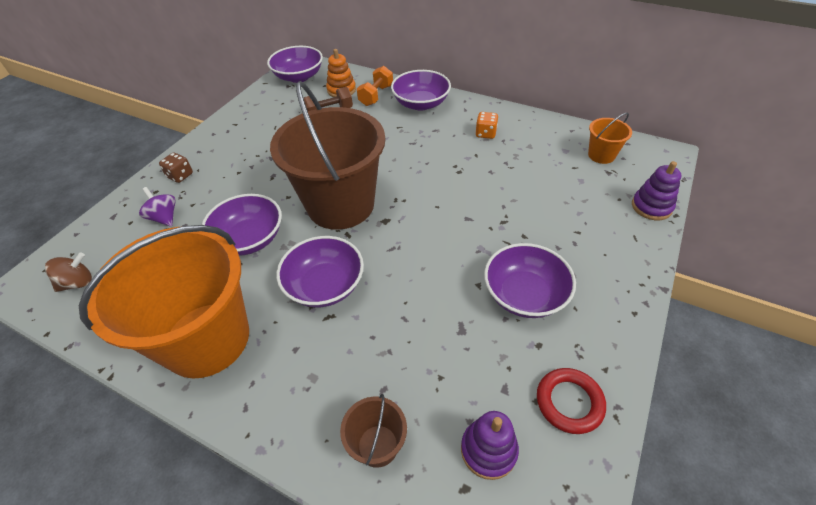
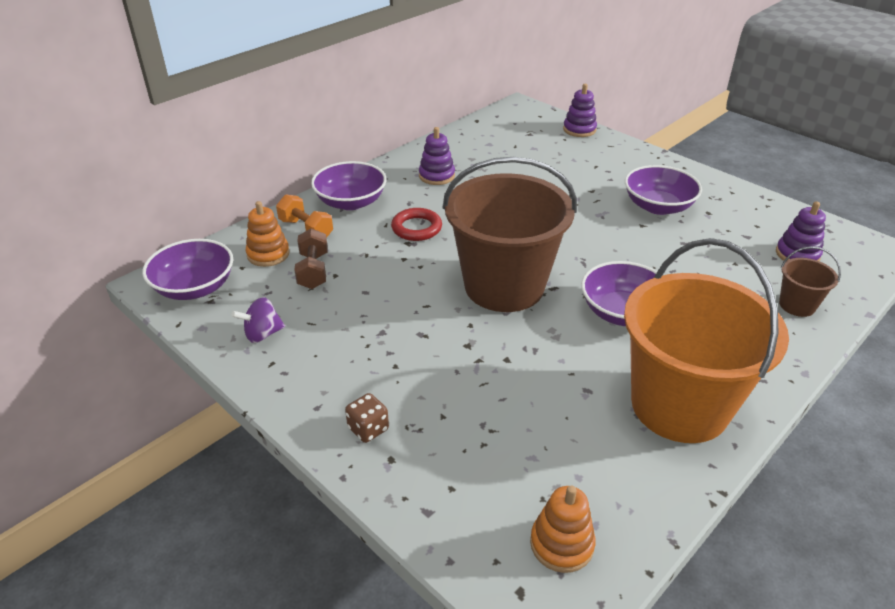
camera: 75 degrees left, 10 degrees down
brown spinning top [45,252,92,292] -> orange stacking toy [530,486,596,573]
purple spinning top [139,187,176,227] -> purple spinning top moved to [232,297,285,343]
purple bowl [202,194,282,256] -> none
orange dice [475,112,498,139] -> purple stacking toy [419,127,455,185]
red ring [537,368,606,434] -> red ring moved to [391,208,442,241]
orange bucket [588,112,632,164] -> none

